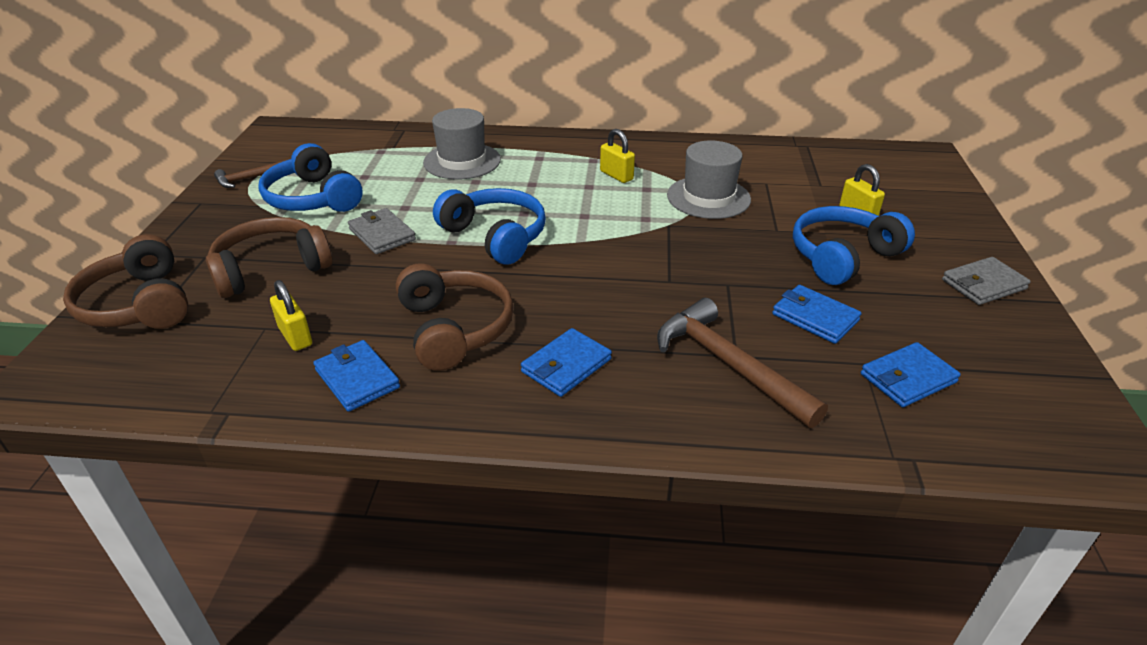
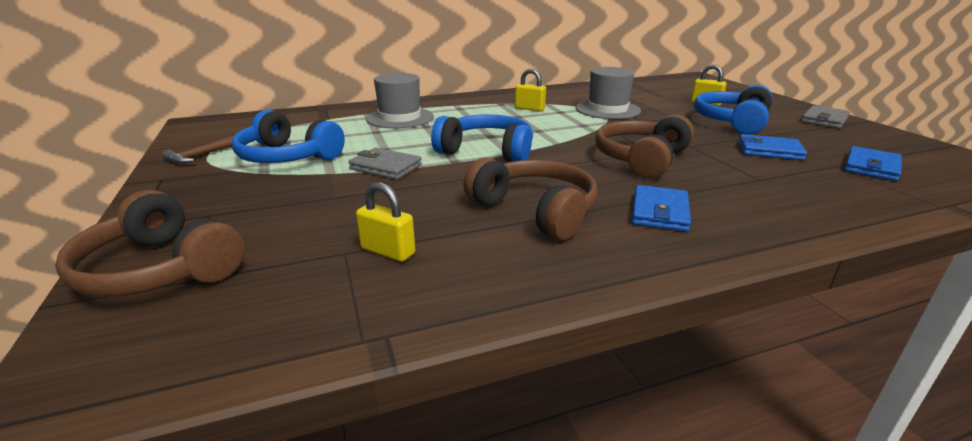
camera: 25 degrees left, 10 degrees down
brown headphones [206,217,333,298] -> brown headphones moved to [596,114,694,178]
blue wallet [313,340,400,412] -> none
brown hammer [657,298,828,428] -> none

